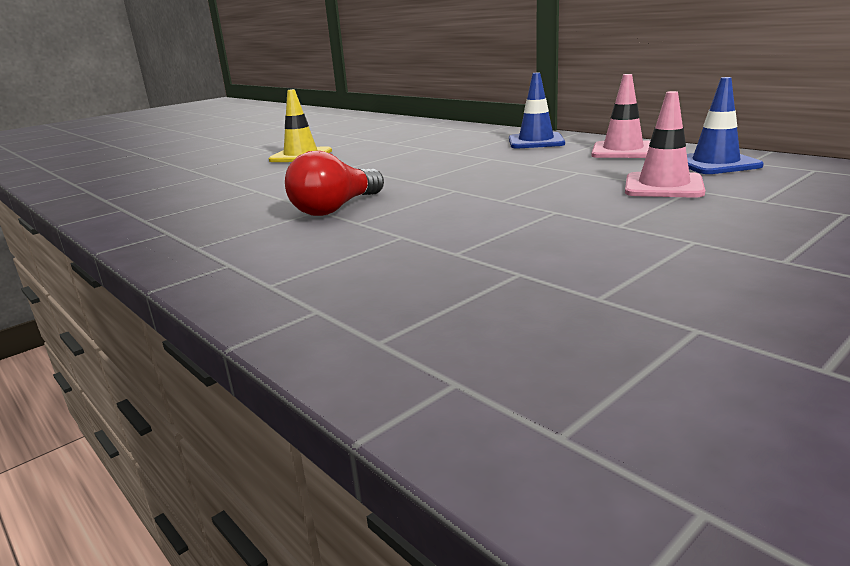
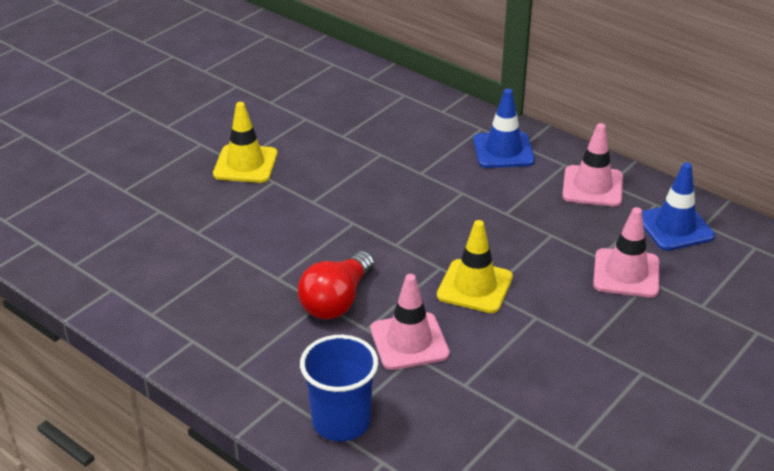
camera: 10 degrees left, 15 degrees up
none -> blue cup [300,335,378,441]
none -> pink traffic cone [370,274,450,370]
none -> yellow traffic cone [437,220,513,313]

